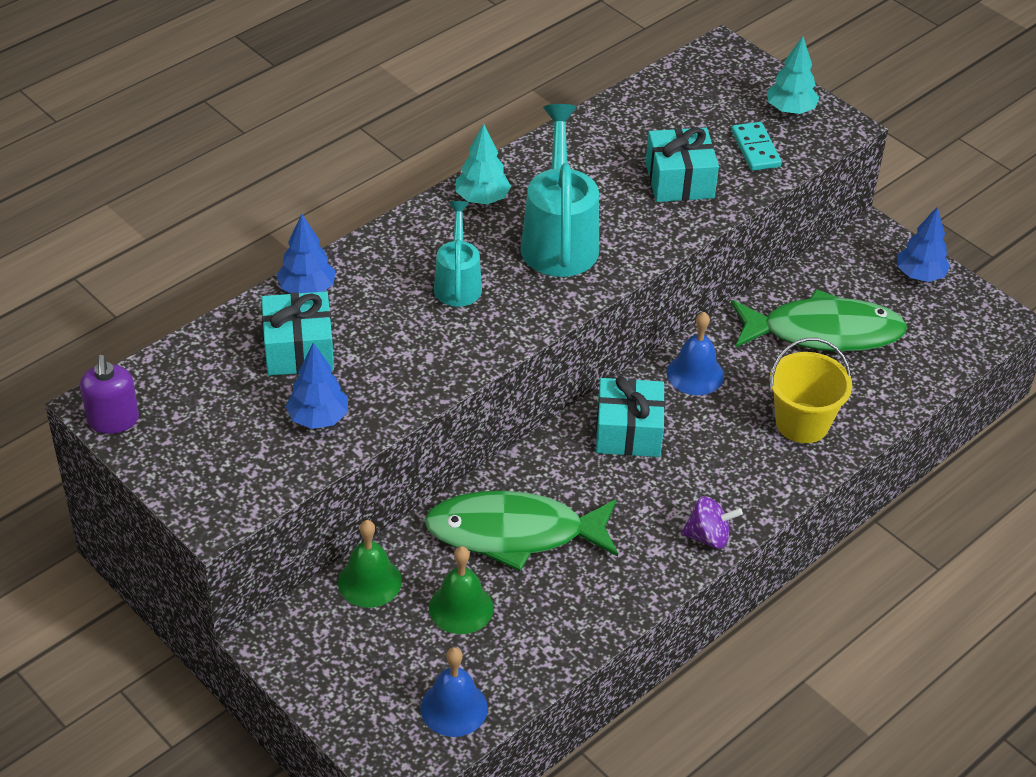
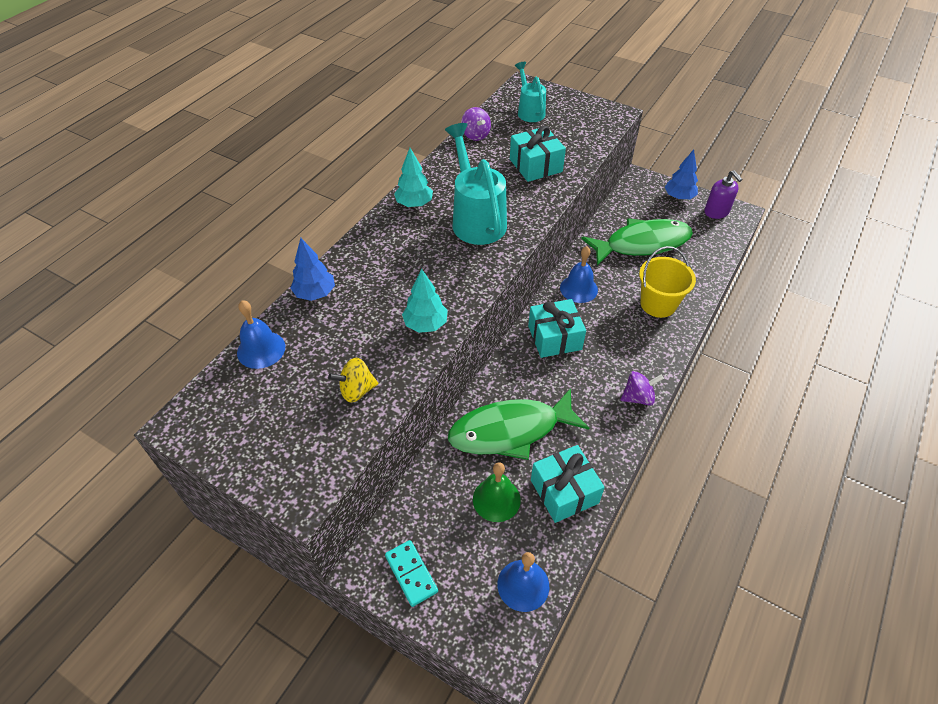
camera: 15 degrees left, 5 degrees up
purple soap dispenser [80,355,139,434] -> purple soap dispenser moved to [704,170,743,219]
turquoise gift [261,291,334,376] -> turquoise gift moved to [531,445,605,523]
blue tree [285,343,348,429] -> yellow spinning top [328,358,378,402]
green bell [338,520,402,608] -> none
turquoise watering can [434,201,482,307] -> turquoise watering can moved to [515,62,546,122]
turquoise domino [732,122,782,171] -> turquoise domino moved to [385,540,438,607]
turquoise tree [767,36,819,114] -> turquoise tree moved to [402,269,448,333]
none -> blue bell [237,300,285,369]
none -> purple spinning top [461,107,491,141]

